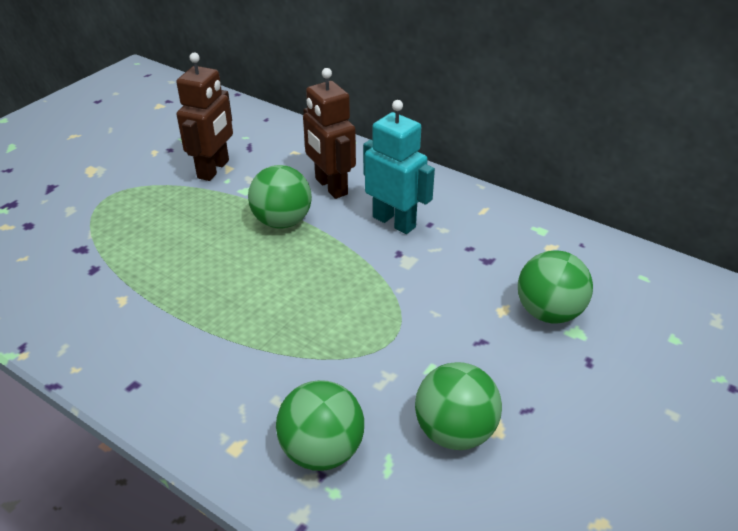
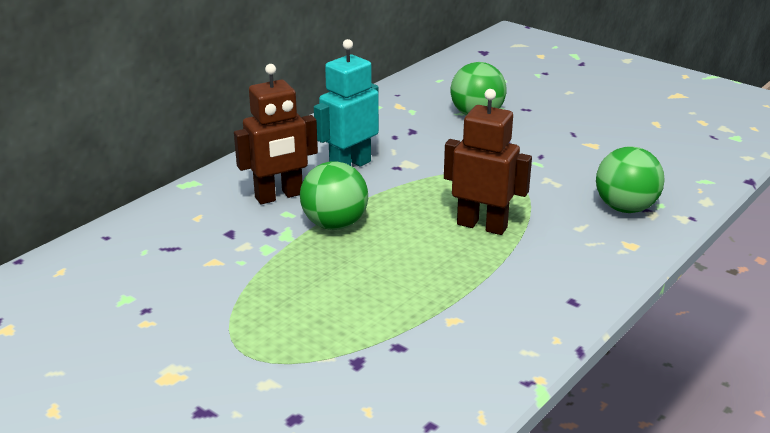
camera: 85 degrees left, 10 degrees down
brown robot [176,53,233,181] -> brown robot moved to [444,89,532,235]
green ball [415,362,502,450] -> none

